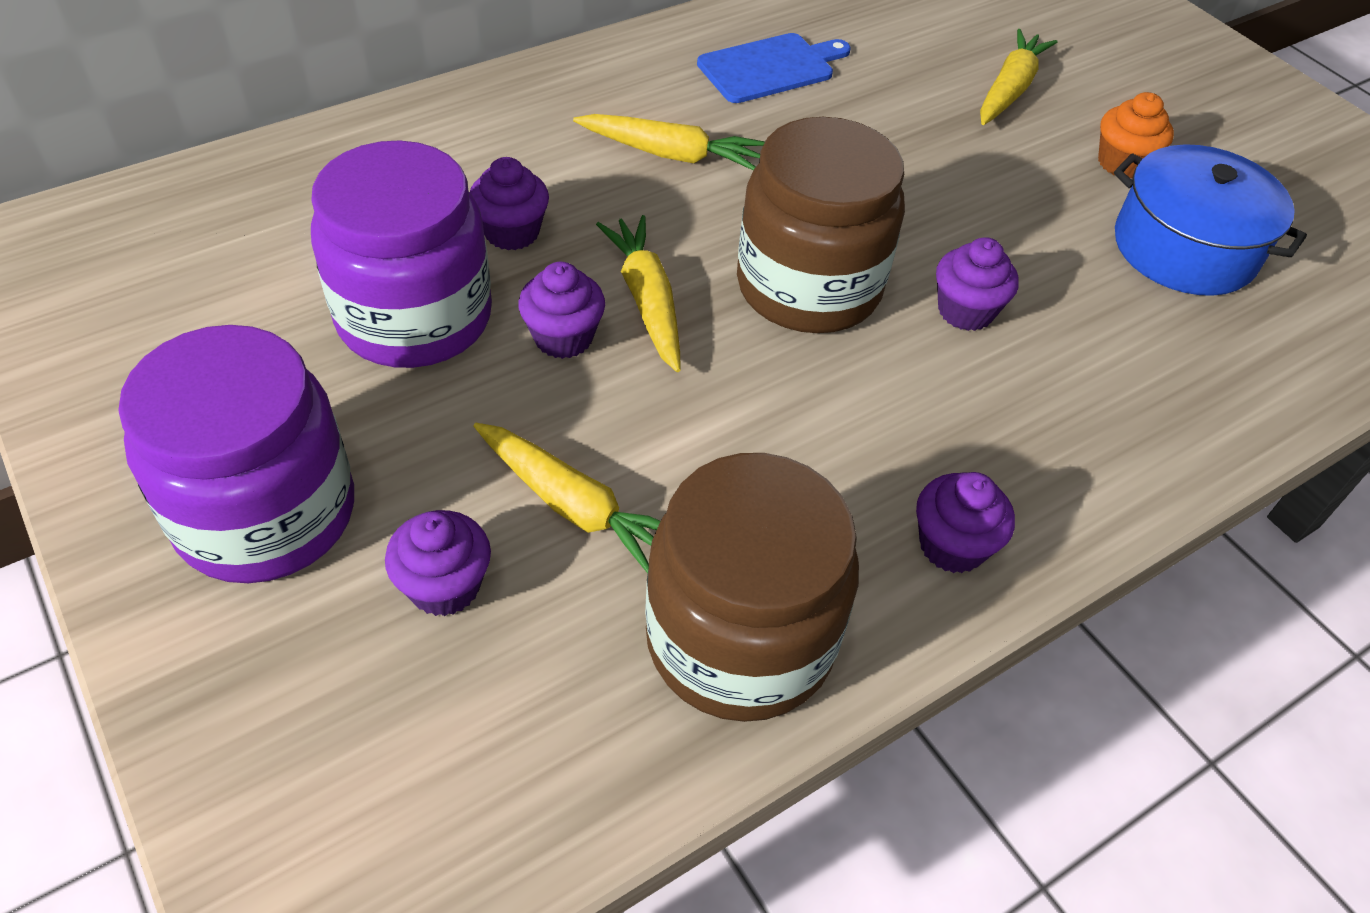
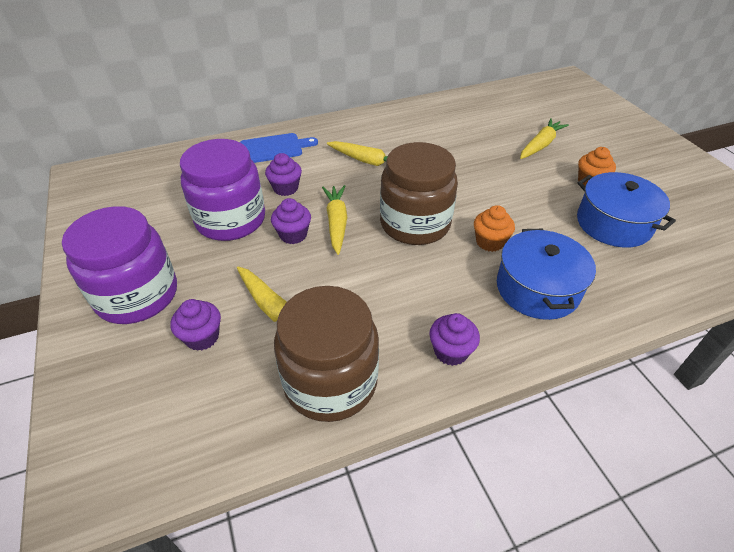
camera: 15 degrees right, 5 degrees down
blue cutting board [697,33,851,103] -> blue cutting board moved to [240,133,318,163]
purple cupcake [936,237,1019,331] -> orange cupcake [474,205,515,252]
none -> blue pot [497,229,596,320]

